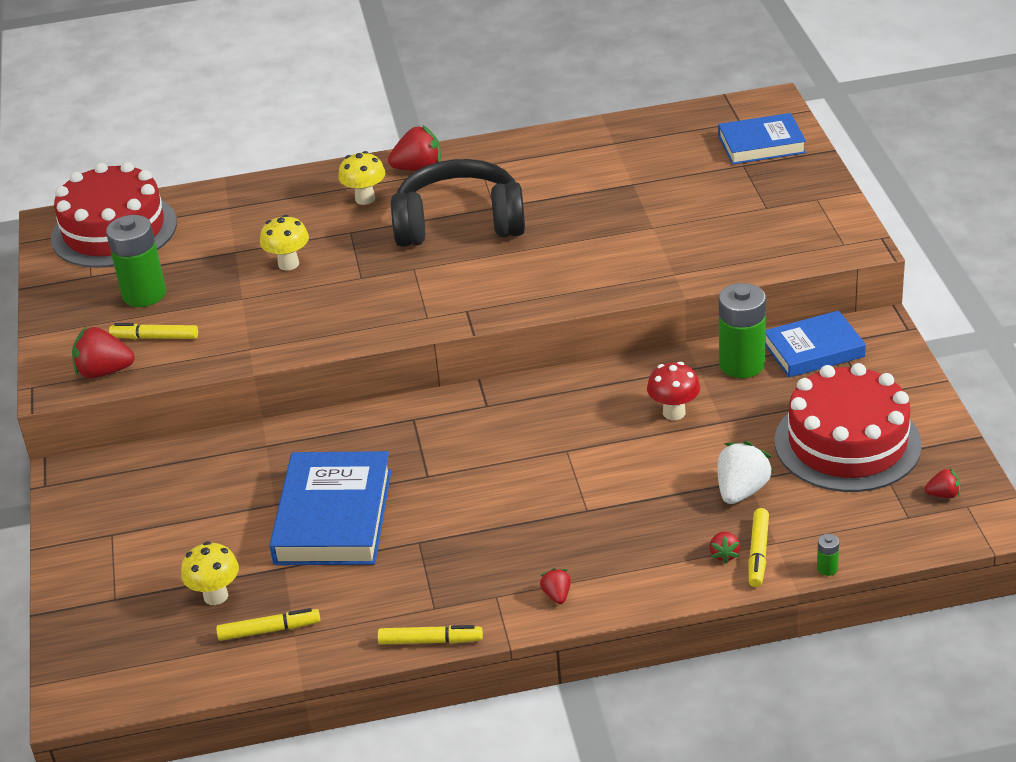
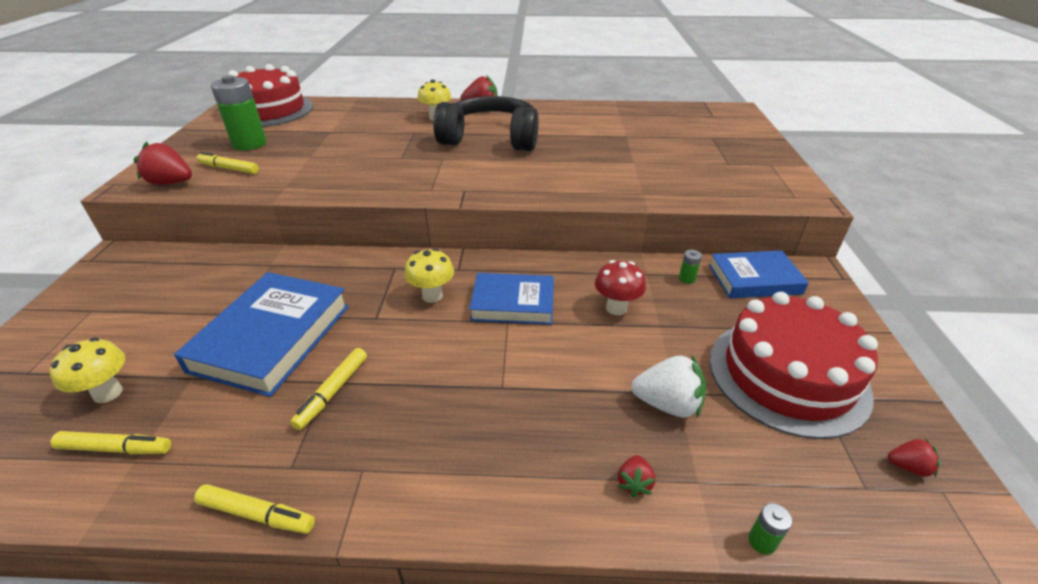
camera: 10 degrees right, 0 degrees up
yellow mushroom [260,215,309,271] -> yellow mushroom moved to [405,248,454,303]
red strawberry [540,568,571,604] -> none
blue book [718,113,806,165] -> blue book moved to [469,273,554,325]
white strawberry [718,441,773,504] -> white strawberry turned 60 degrees clockwise [631,355,706,418]
green battery [719,283,766,378] -> green battery [679,250,702,284], size x0.40
yellow marker [748,508,769,587] -> yellow marker moved to [290,348,367,430]

